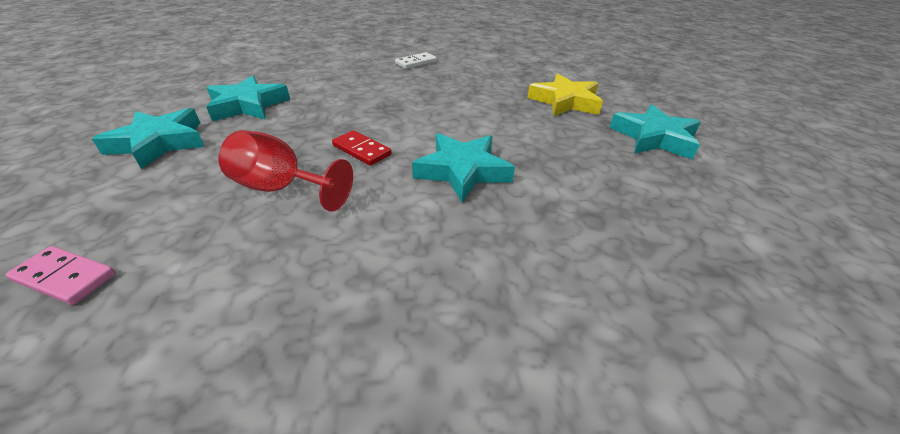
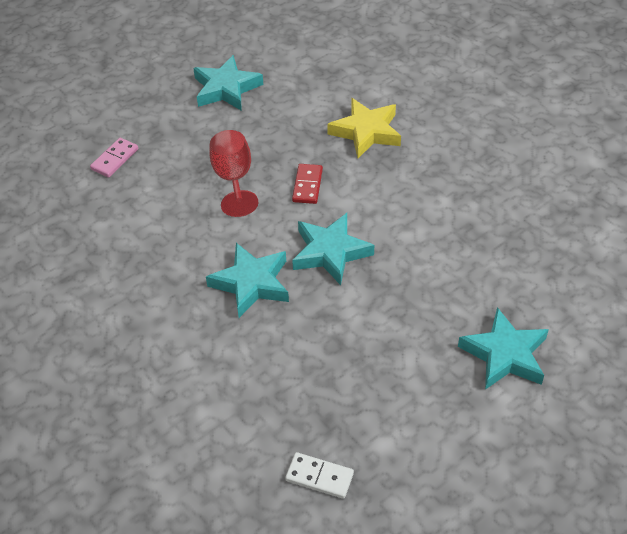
camera: 60 degrees right, 10 degrees up
pink domino [6,246,115,305] -> pink domino turned 45 degrees clockwise [90,138,138,178]
turquoise star [206,75,290,121] -> turquoise star moved to [206,243,289,318]
white domino [395,52,437,69] -> white domino moved to [285,452,354,499]
yellow star [527,73,603,116] -> yellow star moved to [327,98,401,158]

